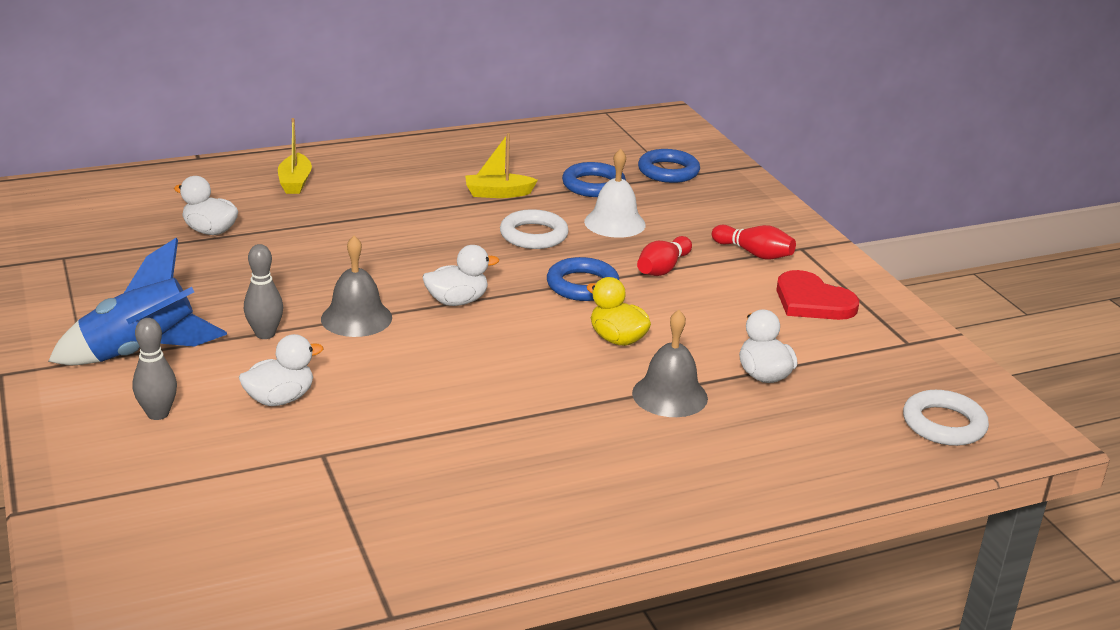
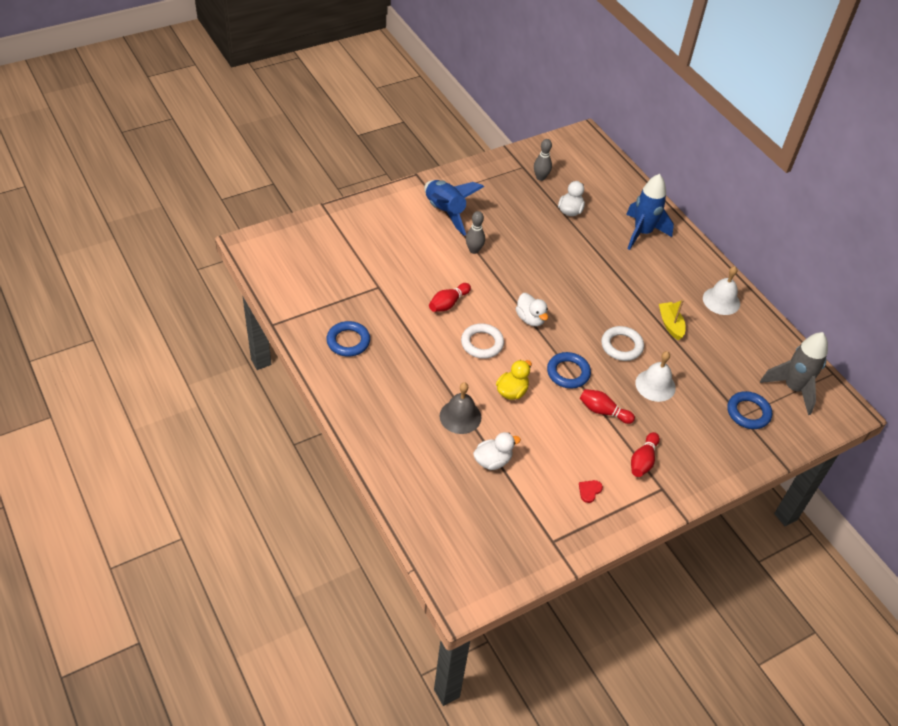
camera: 80 degrees right, 20 degrees up
grey bowling pin [132,318,177,420] -> grey bowling pin moved to [534,139,552,181]
white duck [239,334,323,406] -> none
yellow boat [278,118,312,194] -> blue rocket [626,174,674,250]
grey bell [321,236,392,337] -> none
blue ring [562,162,626,197] -> blue ring moved to [326,321,370,357]
red heart [776,270,859,320] -> red heart [579,480,603,503], size x0.47
white ring [903,390,989,446] -> white ring moved to [461,323,504,359]
none -> red bowling pin [429,283,471,312]
none -> white bell [703,266,740,315]
none -> grey rocket [760,332,828,415]

